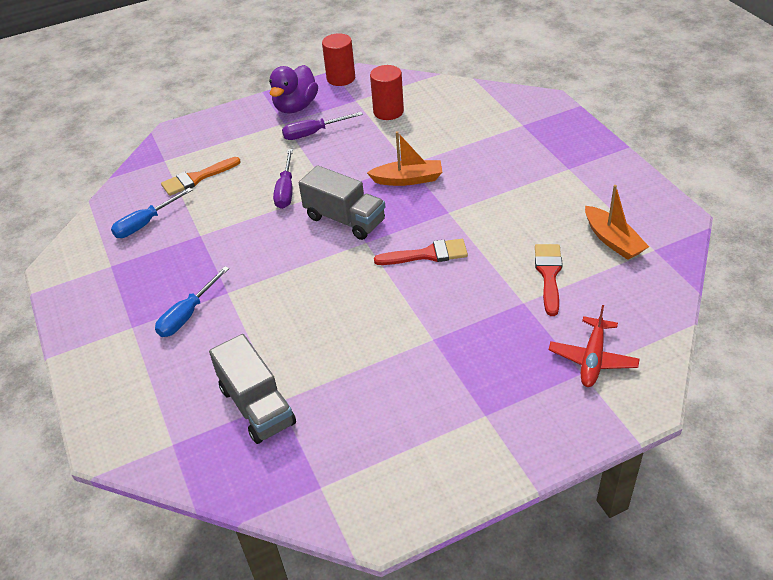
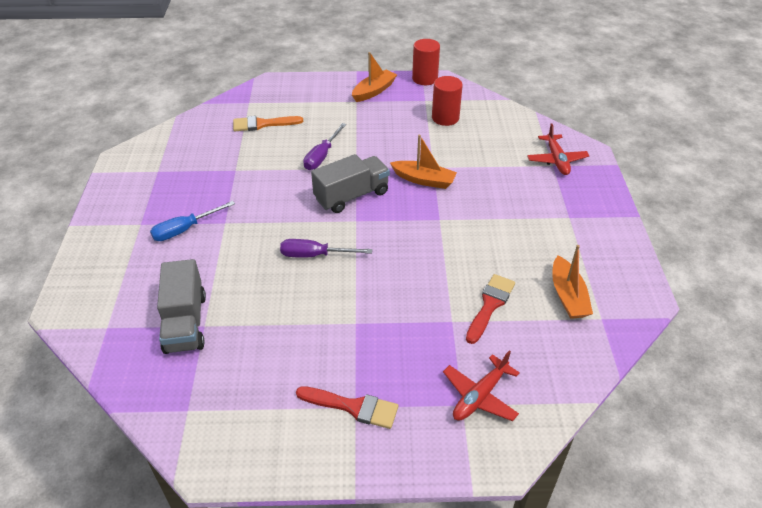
camera: 20 degrees right, 0 degrees up
blue screwdriver [111,188,192,238] -> none
purple duck [269,65,318,113] -> orange boat [352,52,397,102]
purple screwdriver [282,112,363,140] -> purple screwdriver moved to [280,239,372,258]
grey truck [299,165,385,240] -> grey truck turned 90 degrees counterclockwise [311,154,390,213]
red brush [374,239,468,265] -> red brush moved to [296,386,398,429]
none -> red plane [527,124,589,175]

